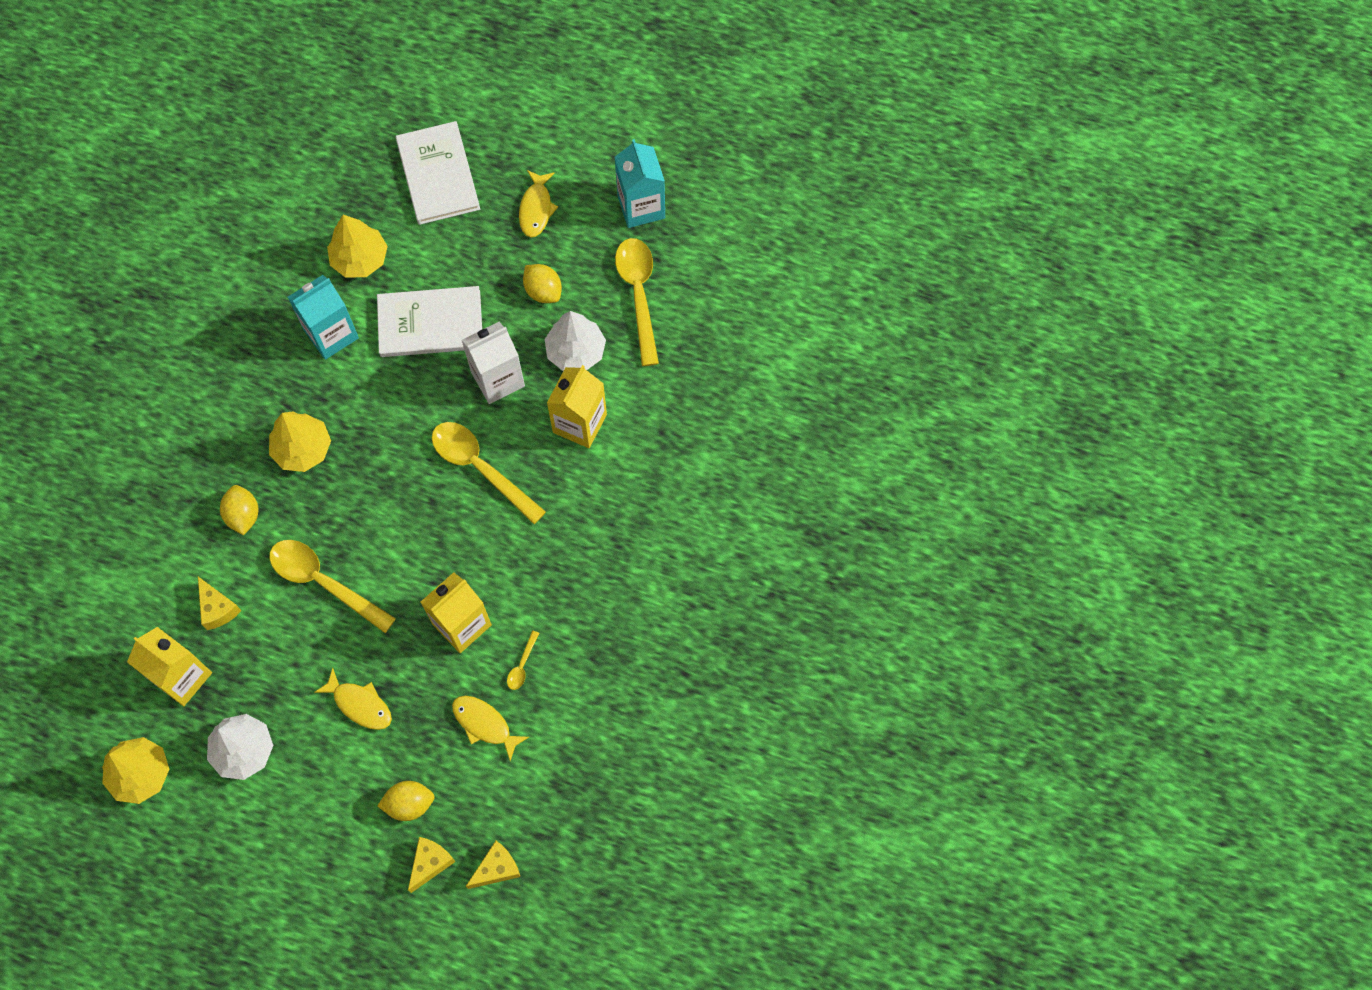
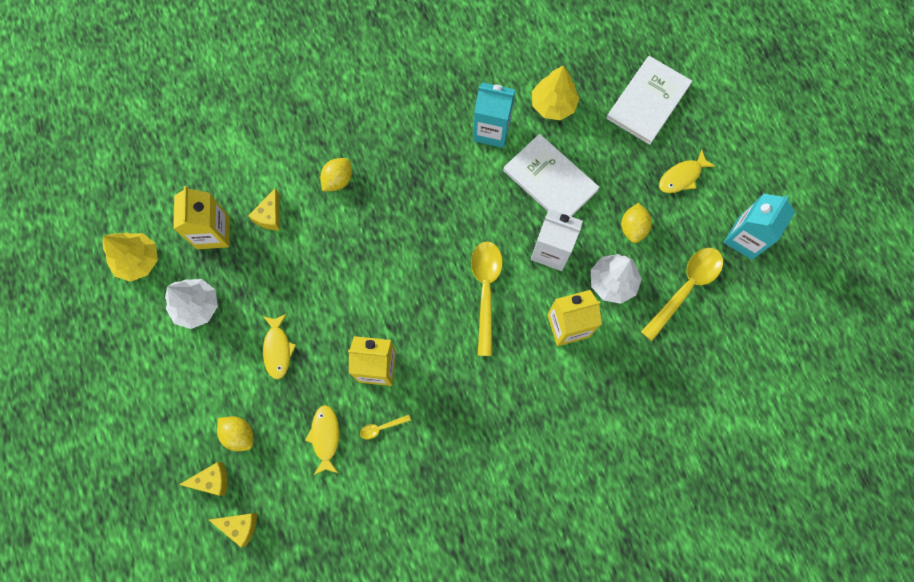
camera: 50 degrees right, 5 degrees up
yellow tree [269,411,331,472] -> none
yellow spoon [269,540,396,633] -> none

